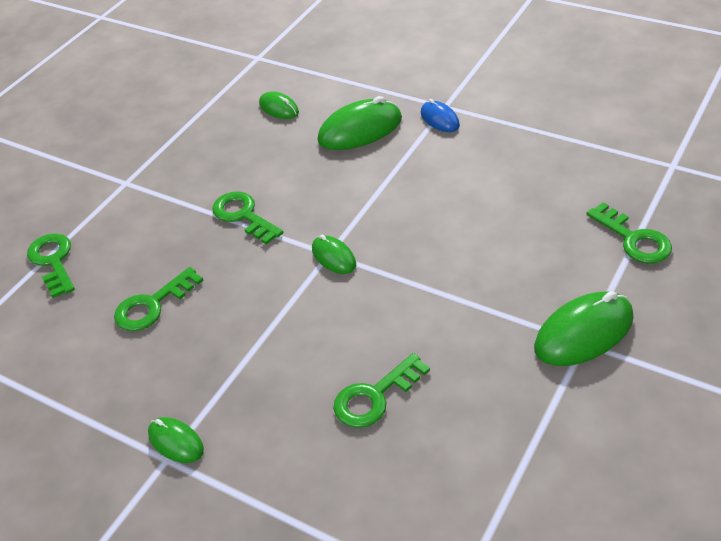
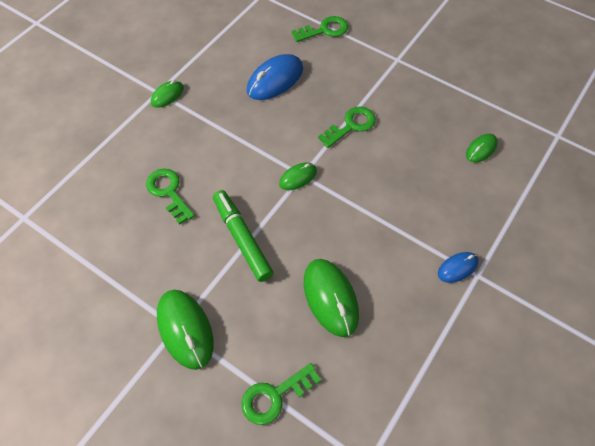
camera: 90 degrees right, 15 degrees up
green key [114,267,204,331] -> blue mouse [247,54,303,100]
green mouse [317,96,402,150] -> green mouse moved to [304,259,359,337]
none -> green marker [213,190,273,282]

